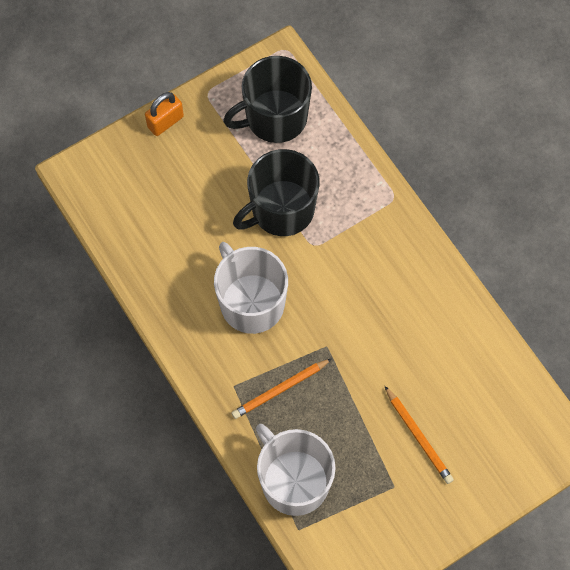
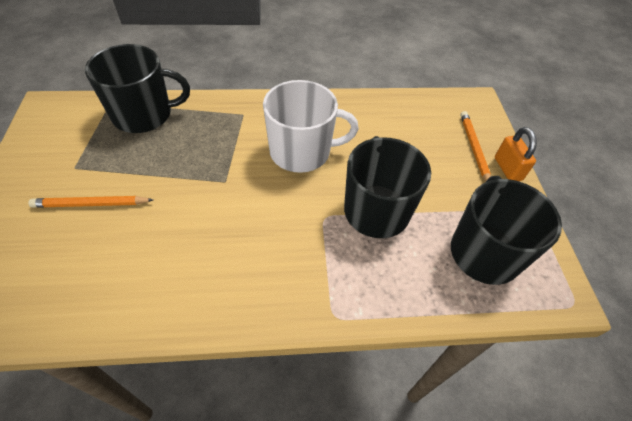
camera: 115 degrees right, 15 degrees down
orange pencil [231,358,332,419] -> orange pencil moved to [460,111,491,181]
white mug [256,424,336,516] -> black mug [85,44,190,133]

